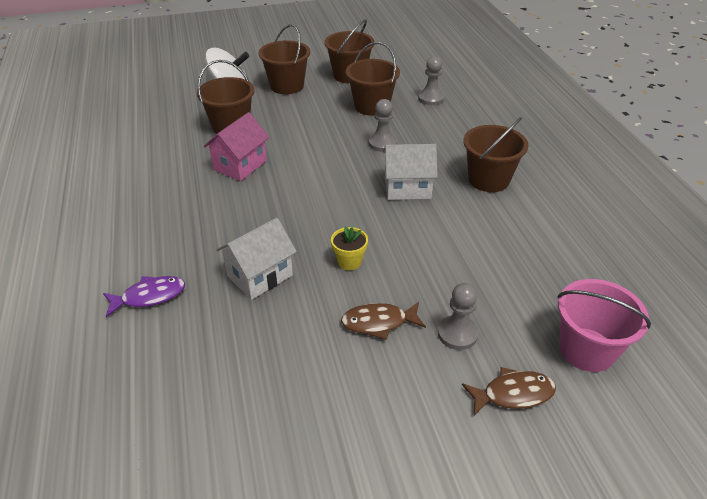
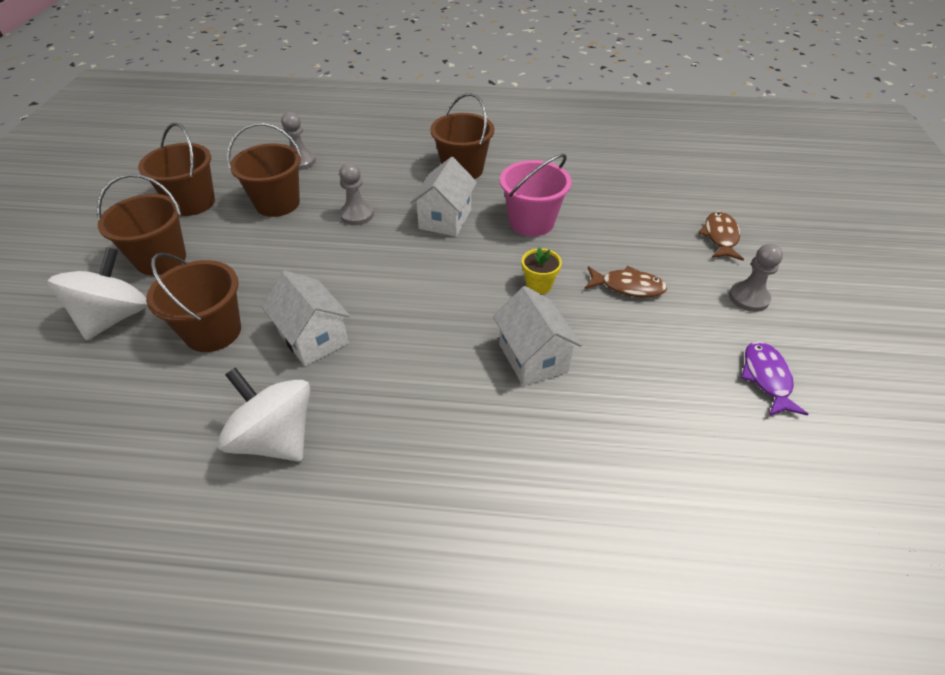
camera: 70 degrees left, 5 degrees up
purple fish [103,276,185,317] -> purple fish moved to [741,341,808,416]
pink house [204,112,269,181] -> white house [261,271,350,366]
brown fish [341,302,426,340] -> brown fish turned 90 degrees counterclockwise [585,266,667,298]
grey pawn [438,283,479,350] -> grey pawn moved to [729,244,783,312]
pink bucket [558,279,651,372] -> pink bucket moved to [500,154,572,236]
none -> white spinning top [218,367,311,462]

